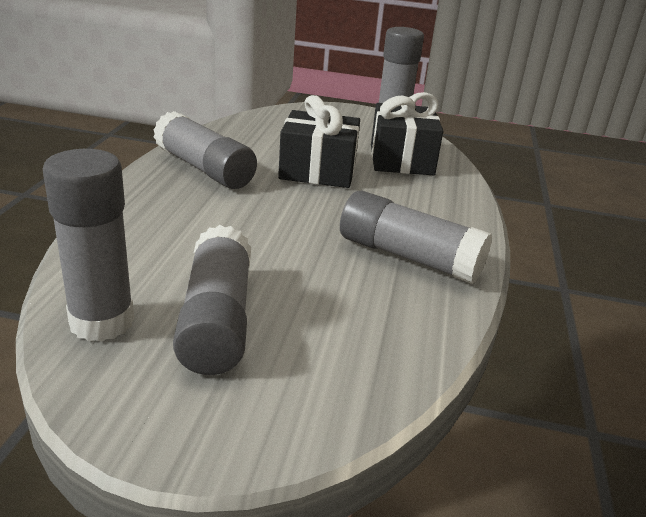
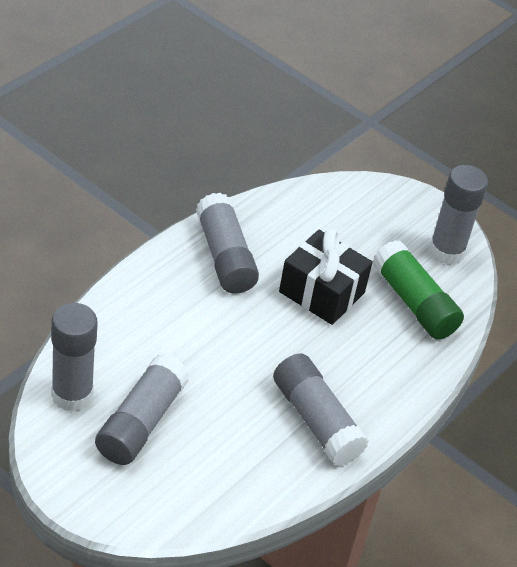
camera: 25 degrees right, 15 degrees up
black gift [371,92,443,175] -> green glue stick [372,240,464,340]

